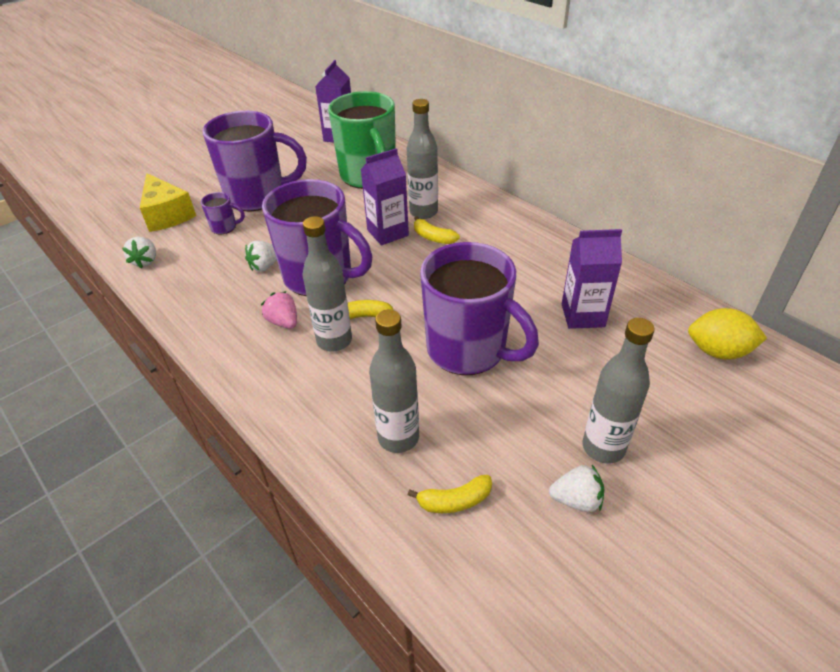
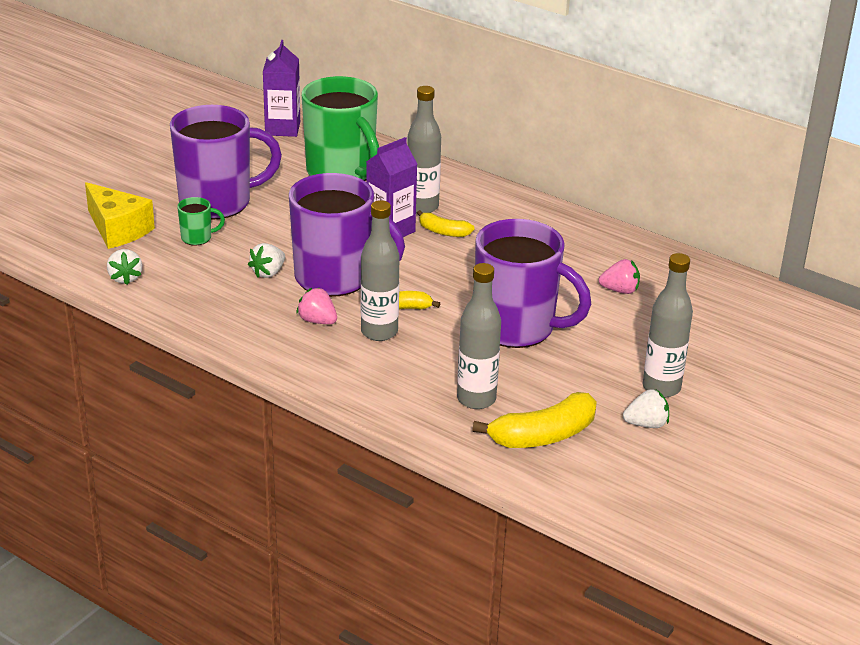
camera: 15 degrees left, 10 degrees down
purple mug [201,192,245,235] -> green mug [177,197,225,245]
yellow banana [408,475,492,513] -> yellow banana [472,392,597,448], size x1.75
purple carton [562,229,622,329] -> pink strawberry [599,259,640,294]
yellow lemon [688,308,767,360] -> none

